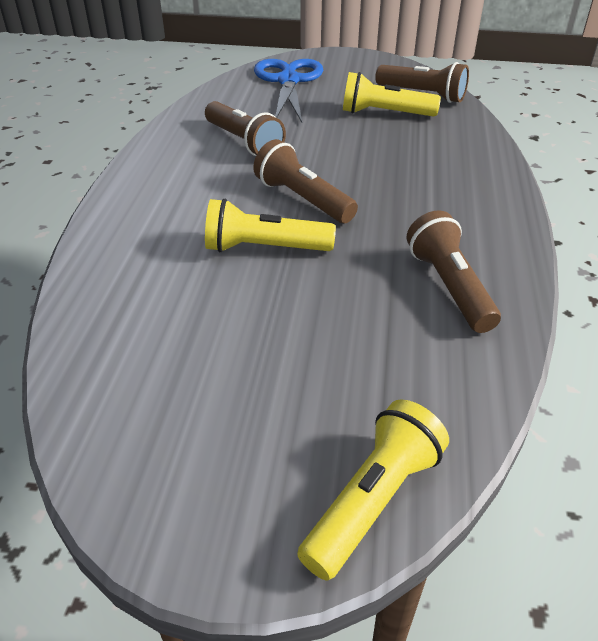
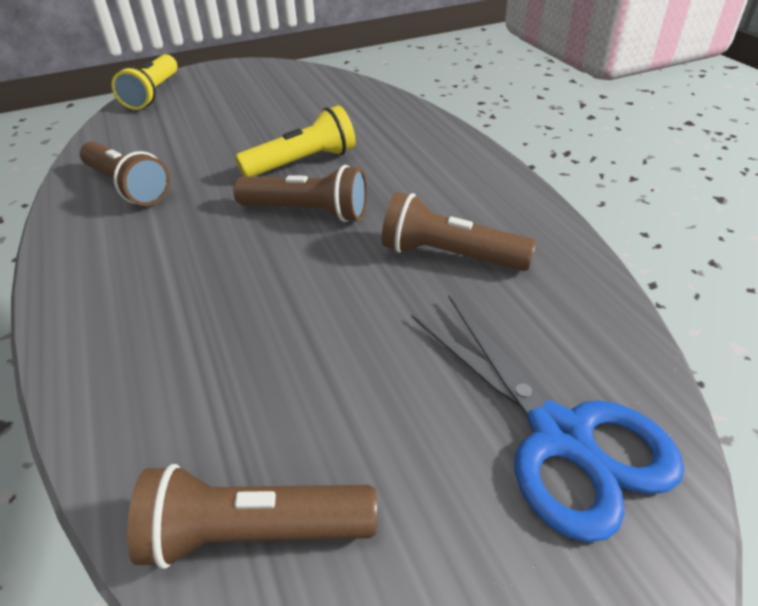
camera: 150 degrees right, 0 degrees up
yellow flashlight [343,72,441,117] -> none

